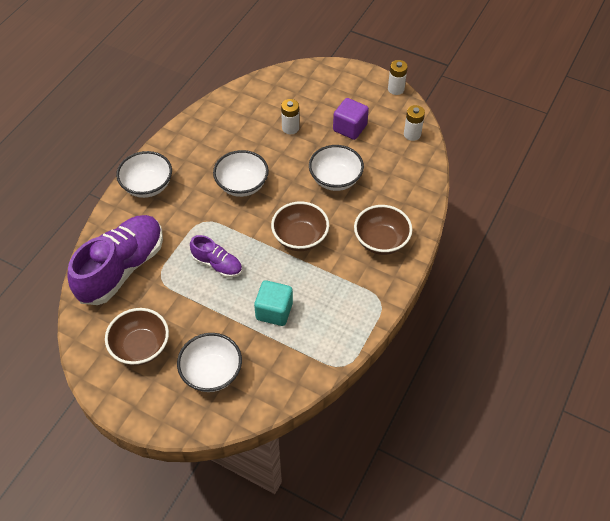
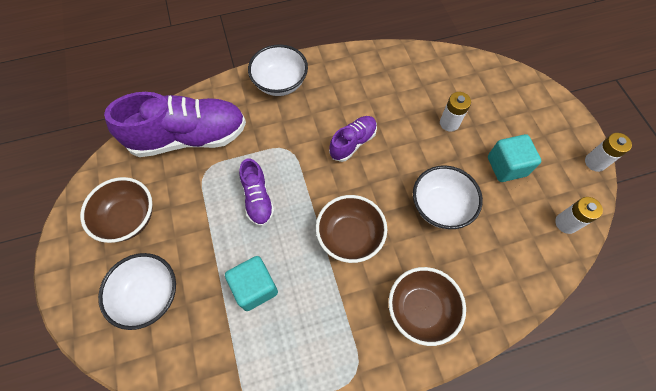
camera: 45 degrees right, 10 degrees up
white bowl [213,150,269,197] -> purple shoe [329,116,377,162]
purple cube [333,98,369,140] -> turquoise cube [488,134,541,182]

